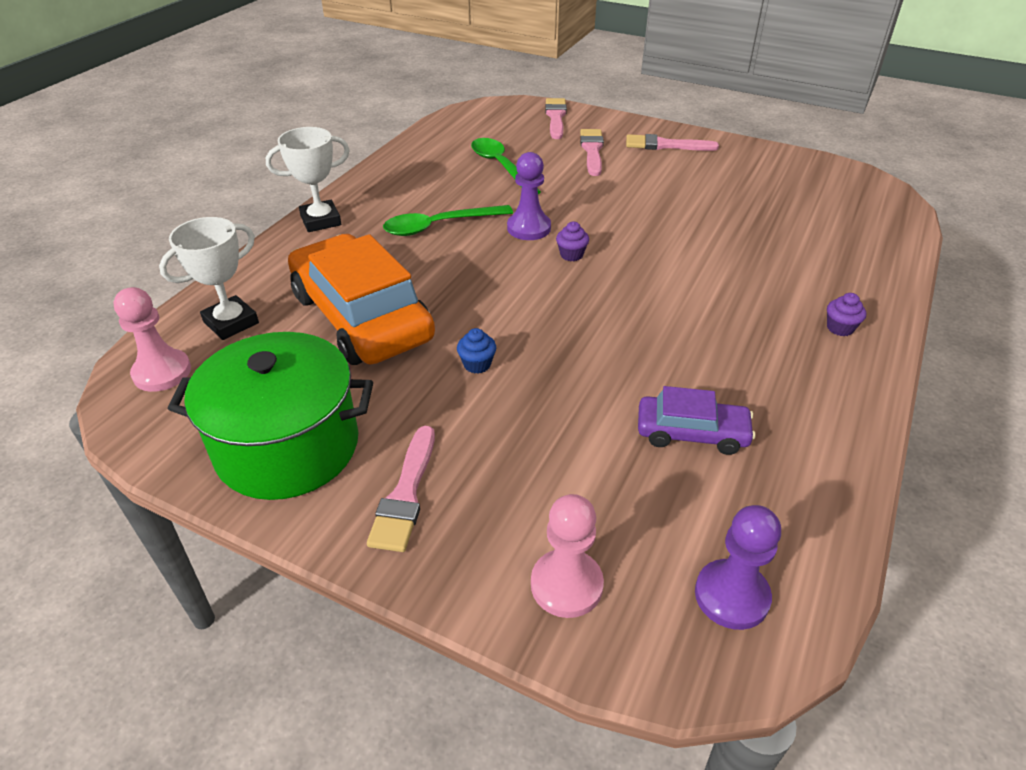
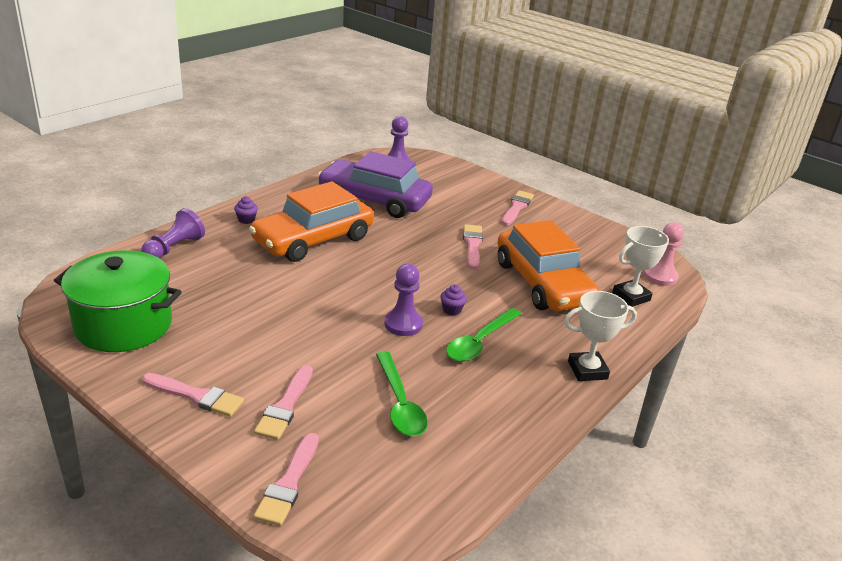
camera: 170 degrees left, 10 degrees down
green pot [168,332,373,500] -> green pot moved to [54,250,182,352]
green spoon [383,205,513,236] -> green spoon turned 135 degrees clockwise [446,308,521,362]
blue cupcake [457,328,496,374] -> pink brush [463,224,483,269]
pink pawn [531,494,604,618] -> none
purple cupcake [556,222,589,261] -> purple cupcake moved to [440,284,467,316]
purple car [638,386,756,455] -> purple car [317,151,433,218], size x1.98
none -> purple pawn [141,208,205,258]
none -> orange car [249,181,374,262]

